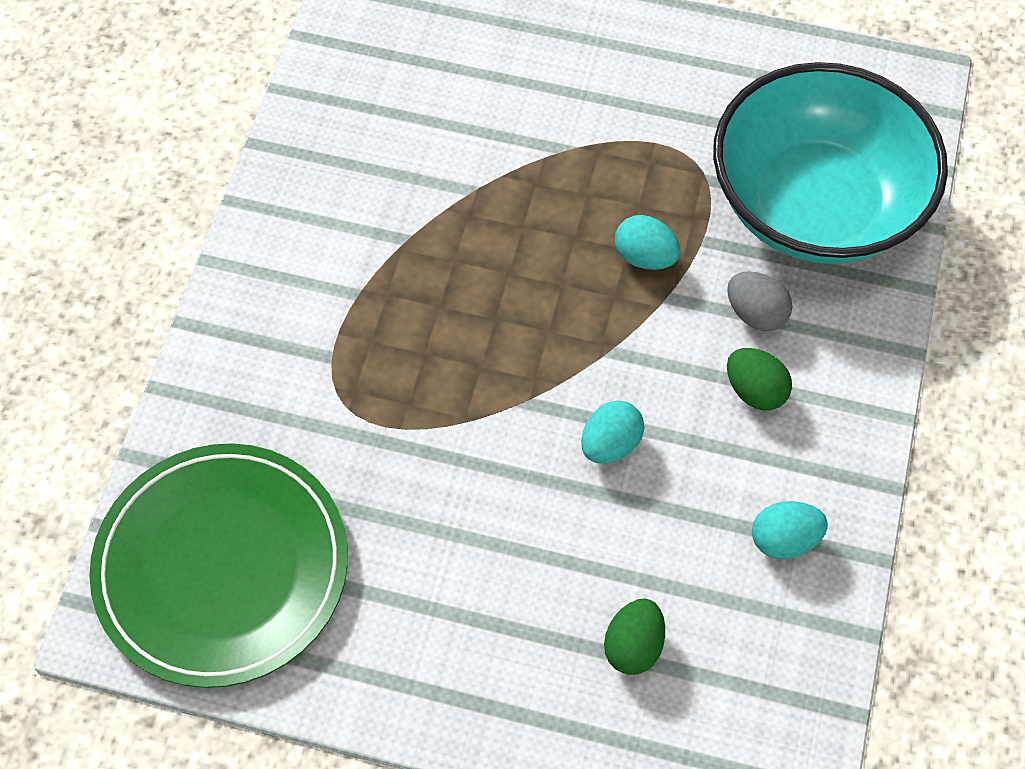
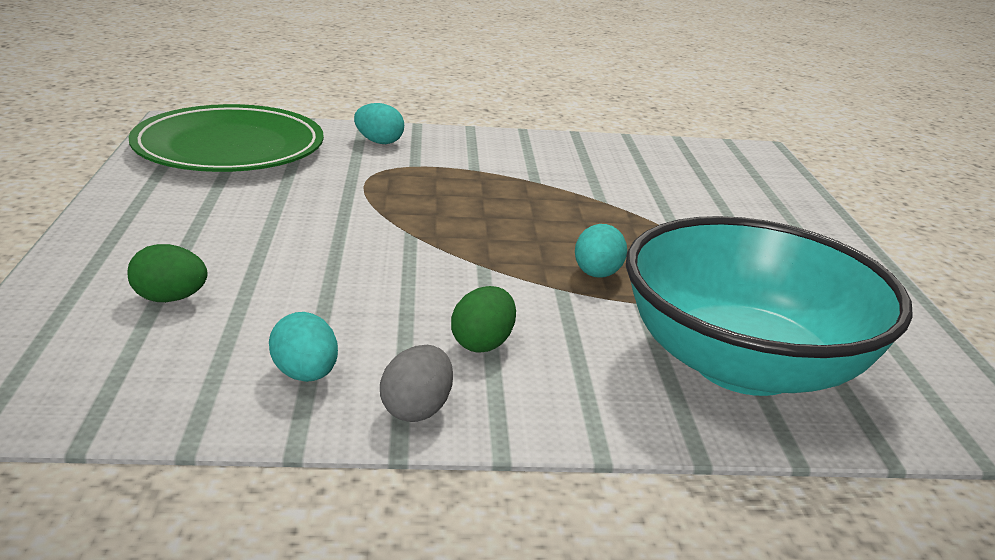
camera: 70 degrees right, 35 degrees down
turquoise egg [581,400,644,464] -> turquoise egg moved to [354,103,404,144]
grey egg [727,271,792,331] -> grey egg moved to [380,345,453,422]

